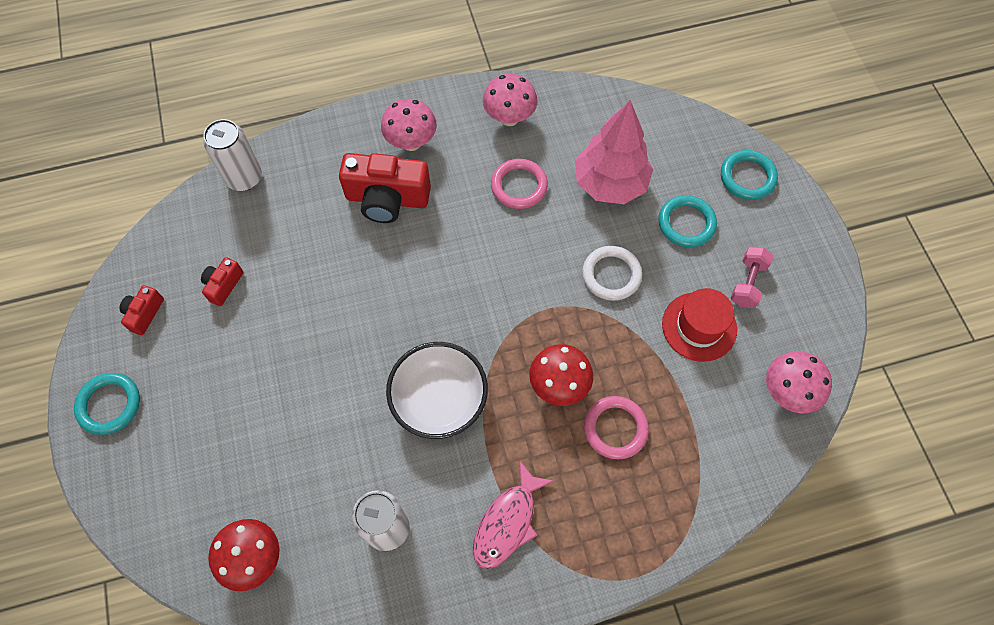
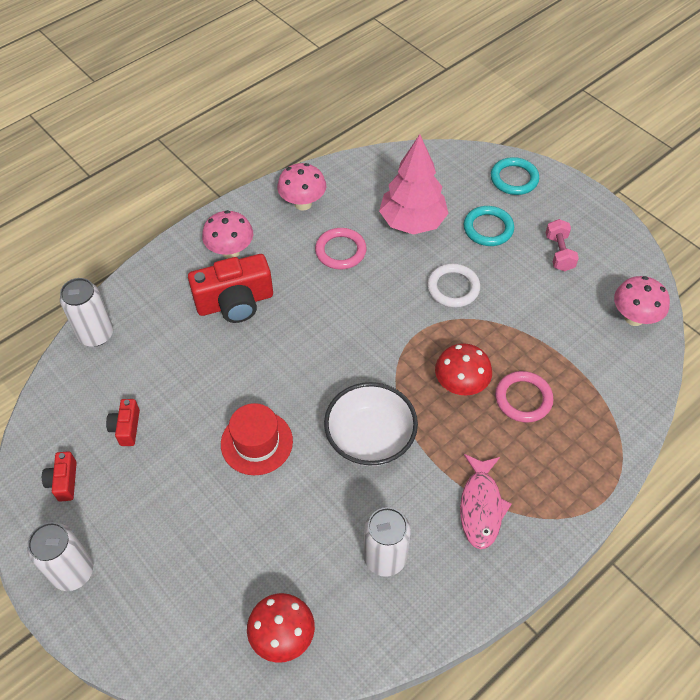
camera: 25 degrees left, 10 degrees down
turquoise ring [74,373,140,435] -> white can [27,522,93,591]
red hat [662,288,737,362] -> red hat moved to [221,403,293,475]

